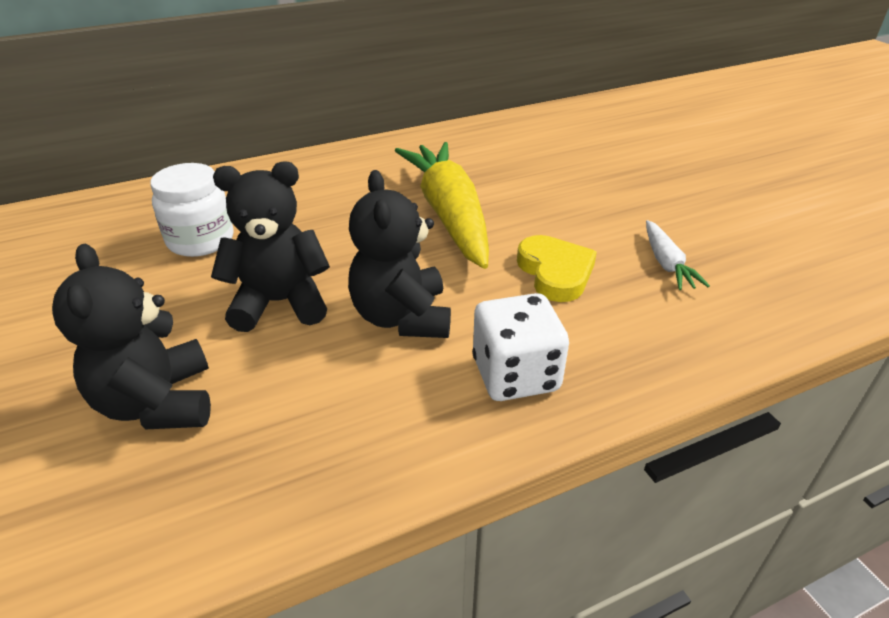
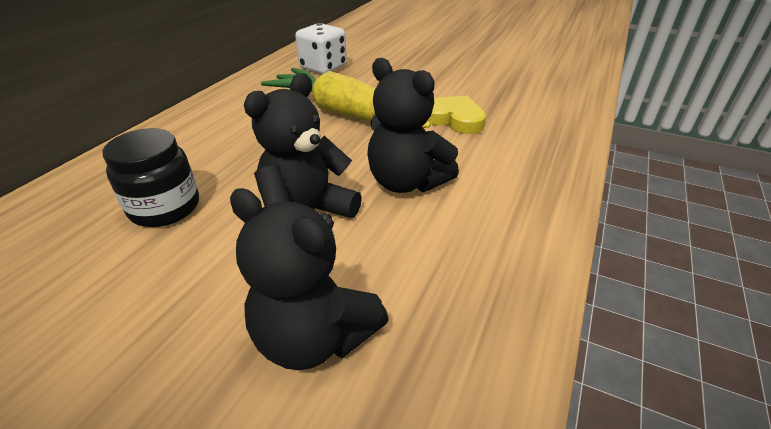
camera: 40 degrees left, 0 degrees up
white jar [150,163,234,257] -> black jar [103,128,199,227]
white dice [472,293,569,401] -> white dice moved to [295,23,347,74]
white carrot [646,220,710,290] -> none

